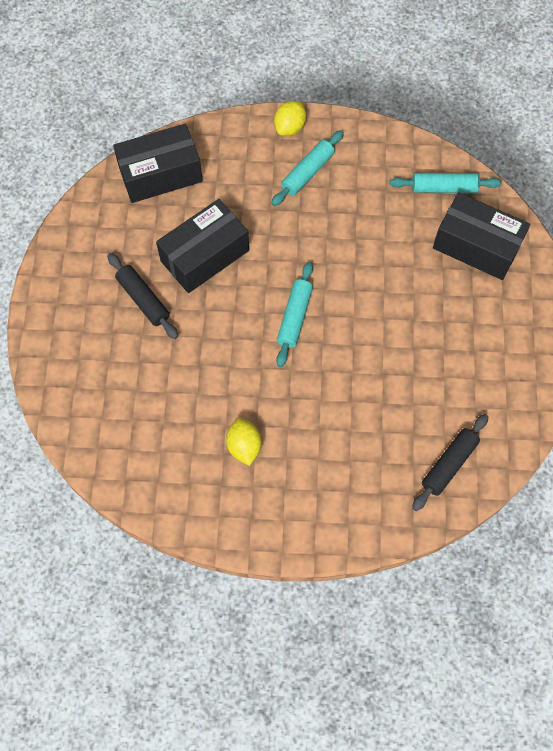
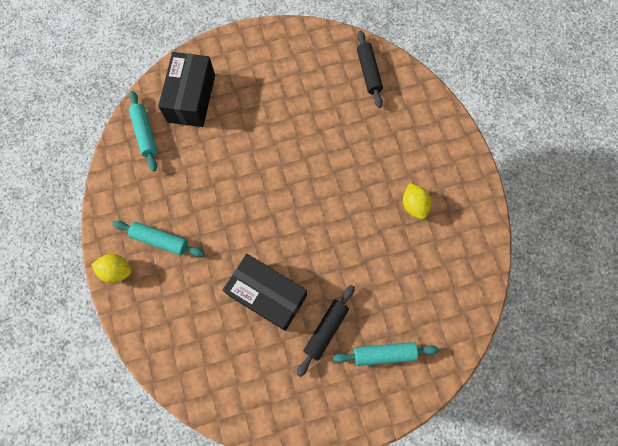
camera: 110 degrees left, 5 degrees up
black box [113,124,203,203] -> none
yellow lemon [226,418,262,466] -> yellow lemon turned 75 degrees counterclockwise [403,183,431,219]
turquoise rolling pin [276,262,313,367] -> turquoise rolling pin moved to [333,342,438,366]
black rolling pin [412,414,488,511] -> black rolling pin turned 60 degrees clockwise [357,30,383,108]

